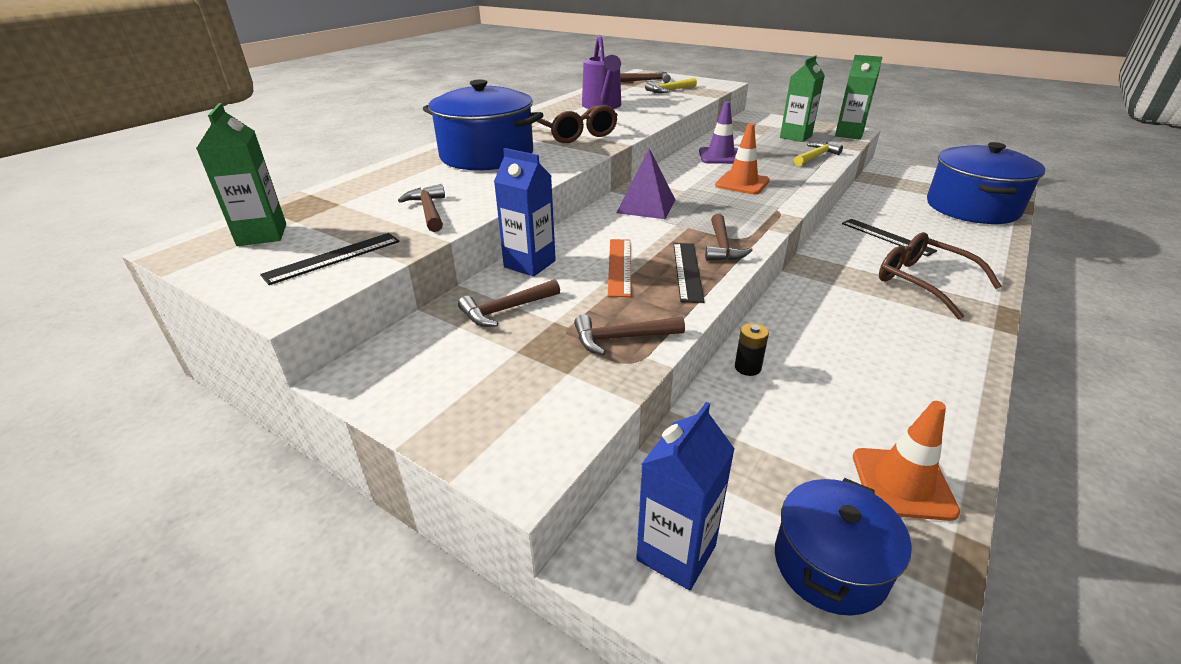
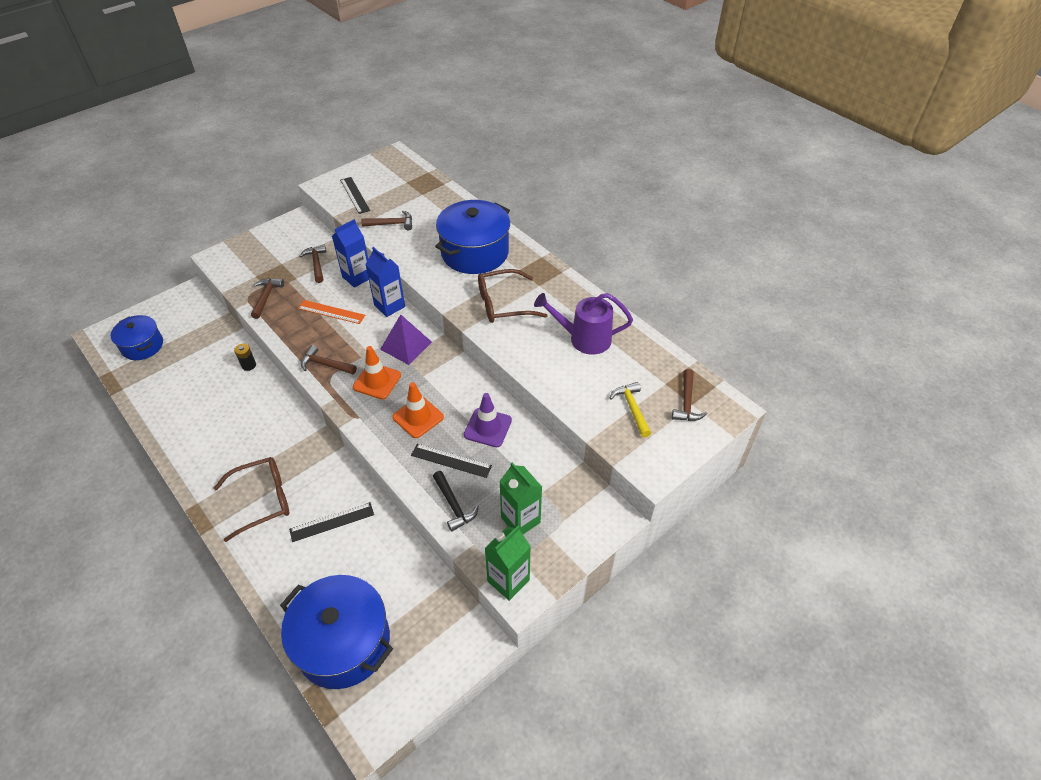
camera: 105 degrees right, 15 degrees up
green carton [196,103,286,246] -> none
blue carton [636,402,735,590] -> blue carton moved to [365,247,405,317]
black ruler [673,243,705,303] -> black ruler moved to [411,444,492,478]
yellow hammer [794,142,843,166] -> black hammer [433,471,479,532]
orange traffic cone [853,401,960,521] -> orange traffic cone moved to [353,346,401,399]

